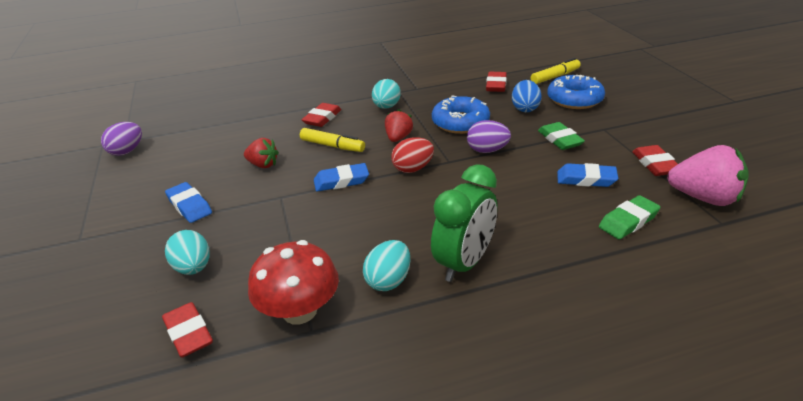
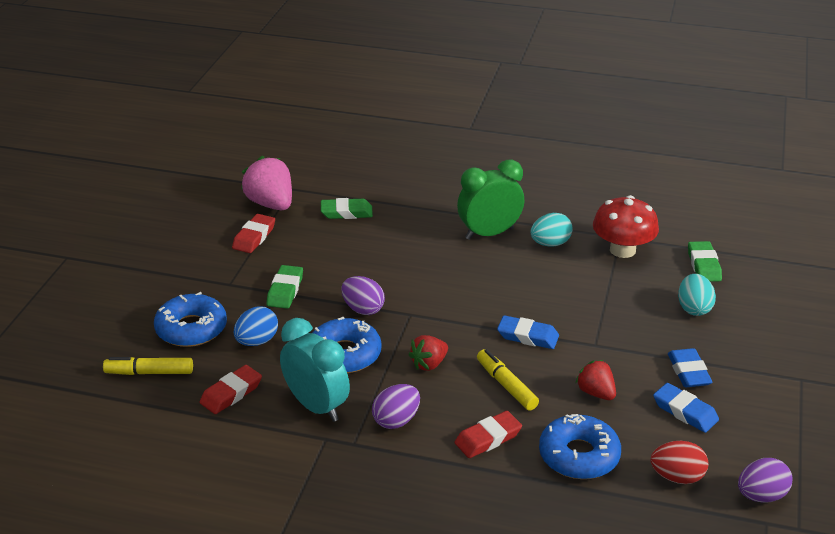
camera: 150 degrees left, 0 degrees up
red eraser [162,302,213,358] -> green eraser [688,241,722,282]
turquoise egg [372,79,401,109] -> purple egg [372,384,420,429]
red egg [391,137,434,173] -> red egg moved to [651,441,708,484]
blue eraser [557,163,618,187] -> blue eraser moved to [653,383,719,433]
none -> turquoise clock [280,318,350,422]
none -> blue donut [539,414,621,479]

